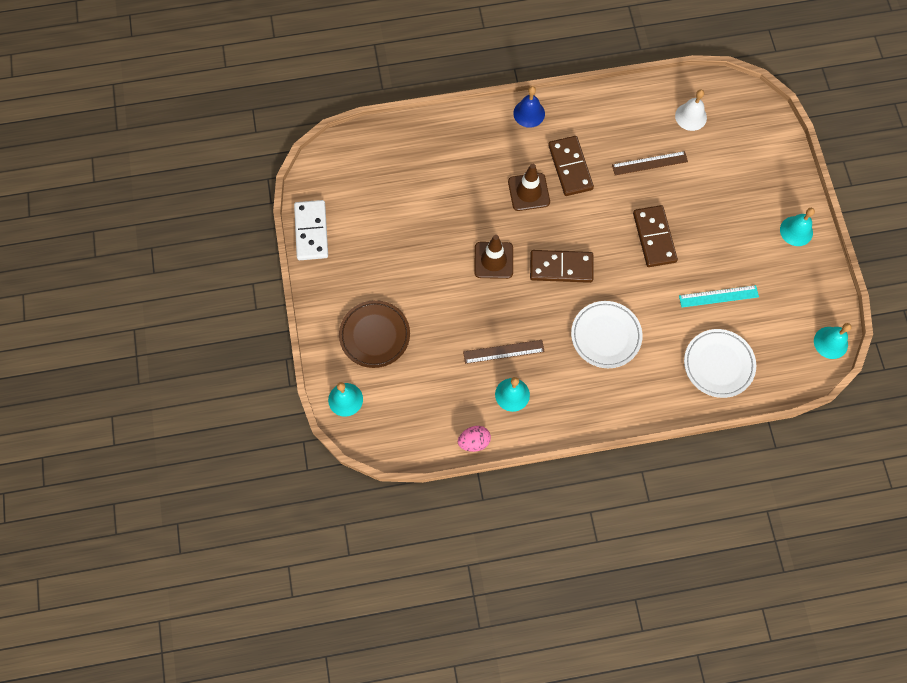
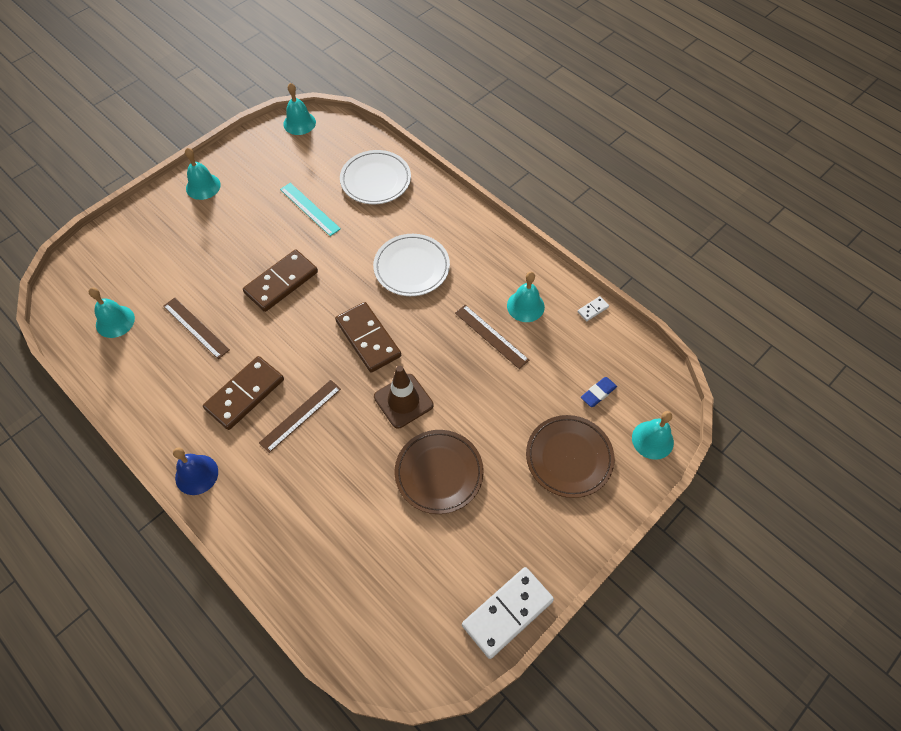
camera: 125 degrees left, 10 degrees down
pink egg [458,426,491,452] -> white domino [578,296,609,321]
brown traffic cone [508,164,550,211] -> brown ruler [259,380,341,453]
white bell [675,89,707,131] -> turquoise bell [89,287,135,338]
none -> brown plate [395,430,484,514]
none -> blue eraser [581,377,617,407]

